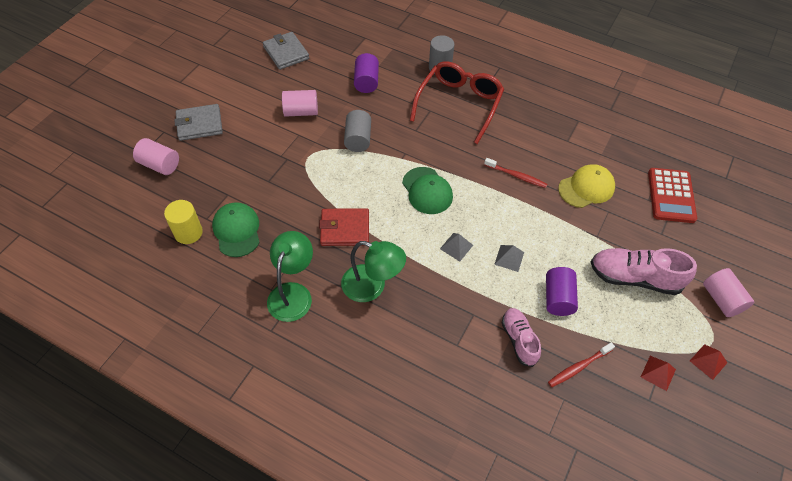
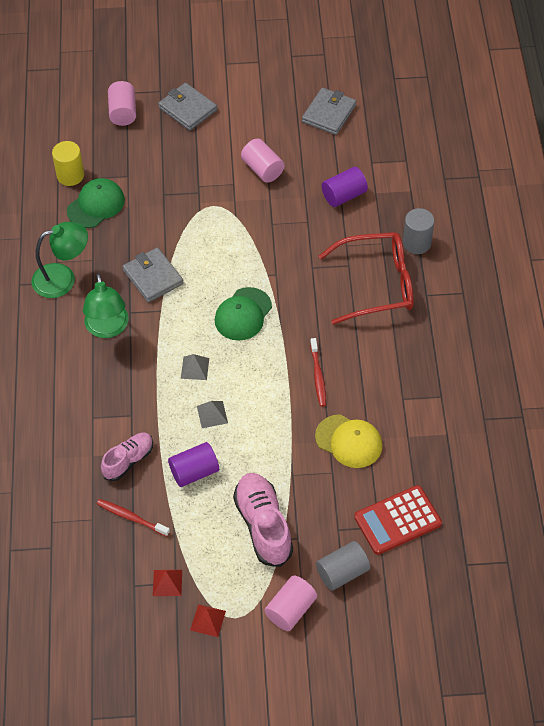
camera: 60 degrees right, 0 degrees up
red wallet [319,208,369,246] -> grey wallet [122,247,184,303]
grey cylinder [344,110,371,152] -> grey cylinder moved to [316,541,370,591]

